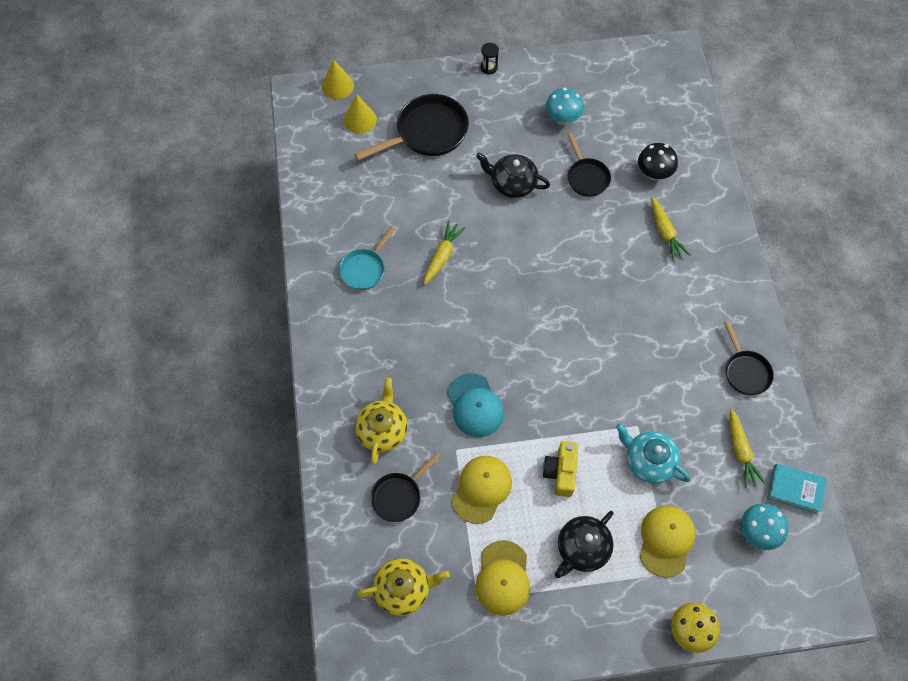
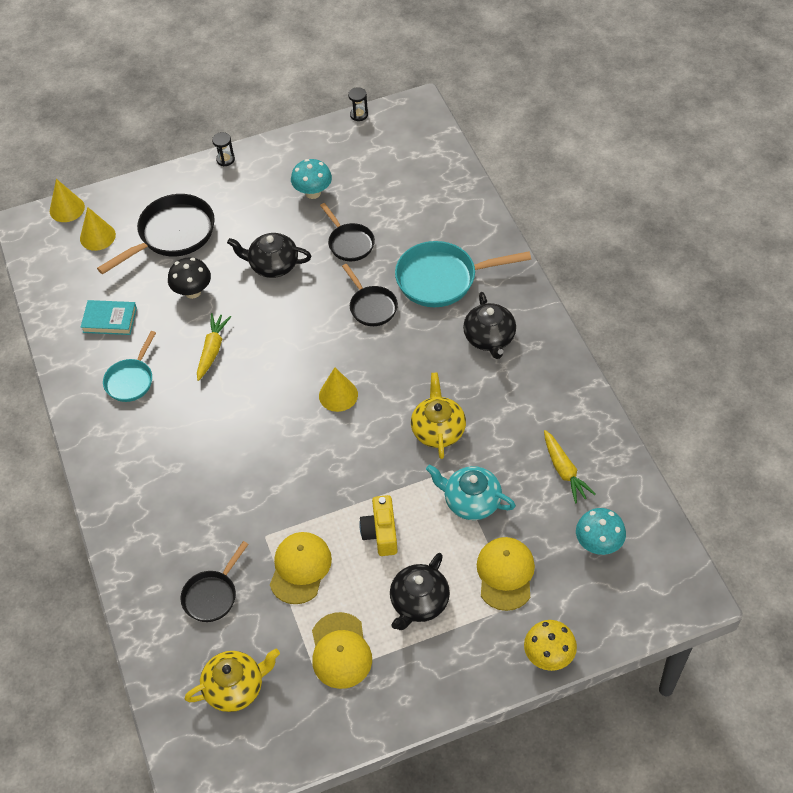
camera: 10 degrees left, 10 degrees down
yellow teapot [355,378,408,465] -> yellow teapot moved to [411,372,466,459]
turquoise cap [447,373,504,437] -> none
black mushroom [638,143,678,180] -> black mushroom moved to [168,257,211,299]
yellow carrot [651,197,690,261] -> turquoise pan [395,241,531,307]
black pan [724,321,774,395] -> black pan moved to [342,264,398,326]
turquoise book [767,463,827,514] -> turquoise book moved to [81,300,137,335]
none -> yellow cone [319,367,358,412]
none -> black hourglass [348,87,368,121]
none -> black teapot [463,292,516,359]

